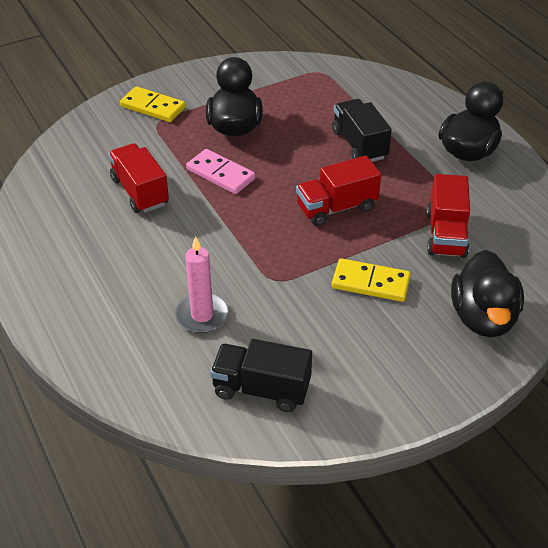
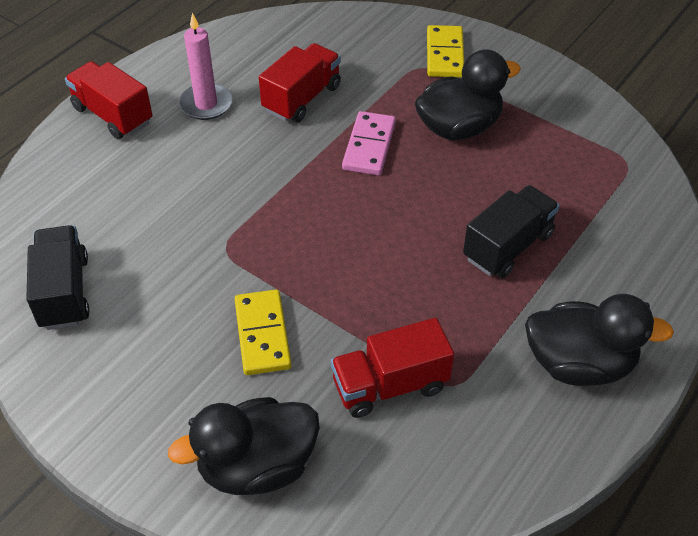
camera: 65 degrees right, 5 degrees up
pink candle [175,236,229,333] -> pink candle moved to [179,13,233,120]
red truck [296,155,381,226] -> red truck moved to [65,61,153,139]

